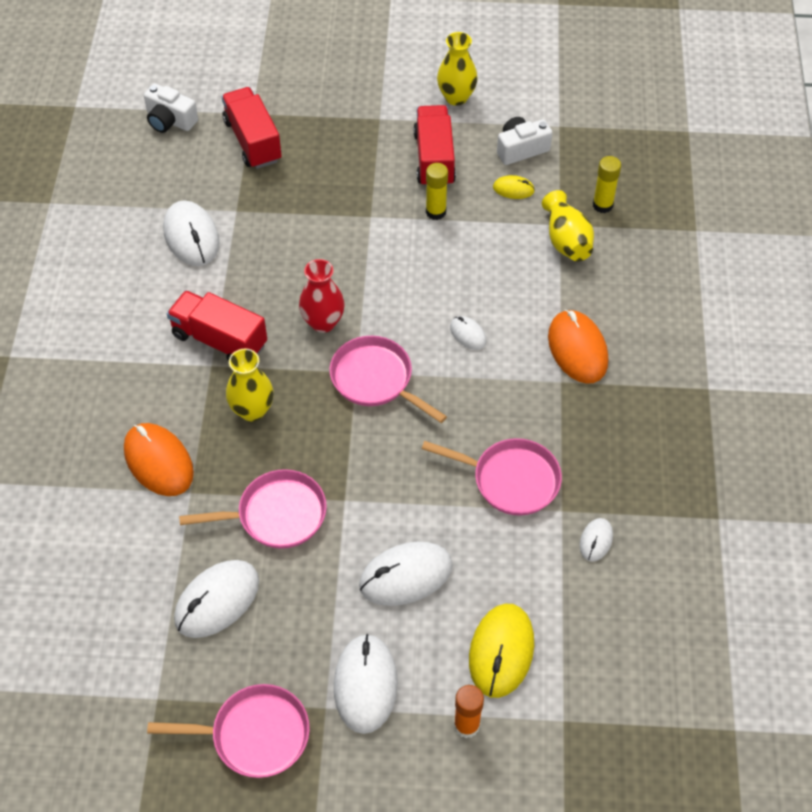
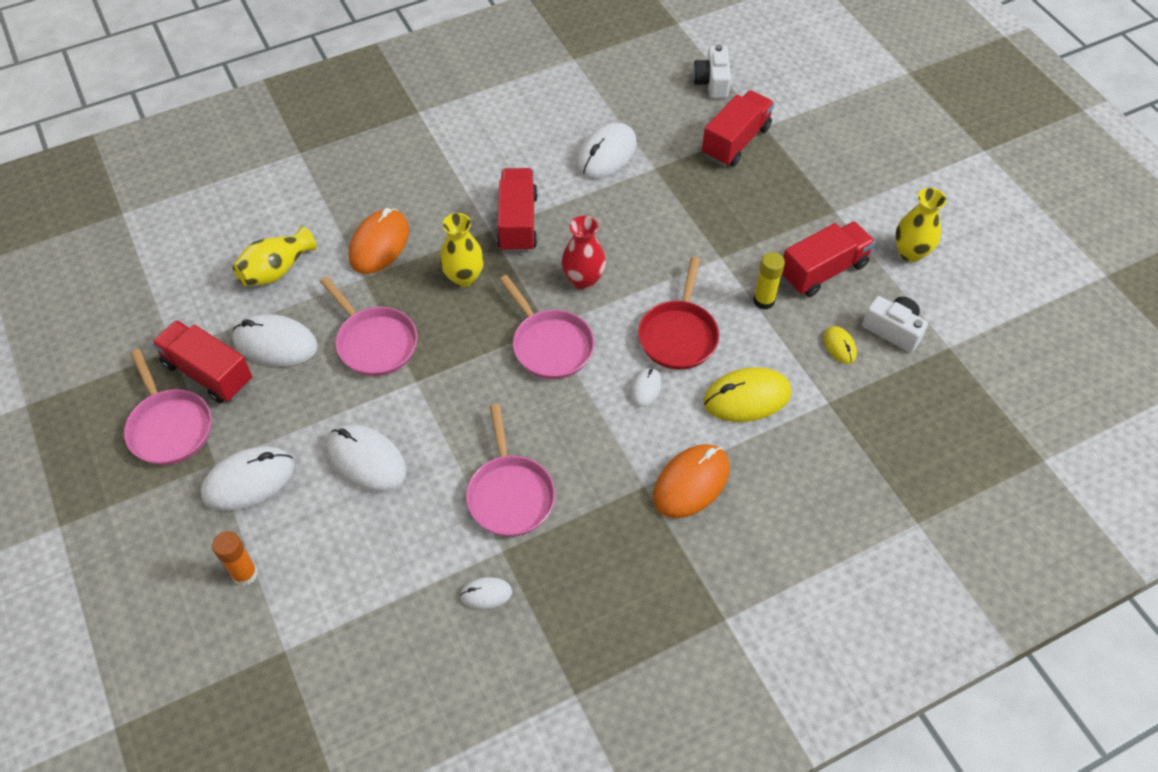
camera: 60 degrees right, 0 degrees up
pink pan [329,336,447,423] -> pink pan turned 135 degrees clockwise [499,275,594,379]
yellow mouse [469,603,534,698] -> yellow mouse moved to [703,367,791,422]
yellow vase [542,190,594,261] -> yellow vase moved to [233,226,317,286]
yellow glue stick [593,156,621,213] -> none
none -> red truck [152,320,252,404]
none -> red pan [638,257,719,370]

